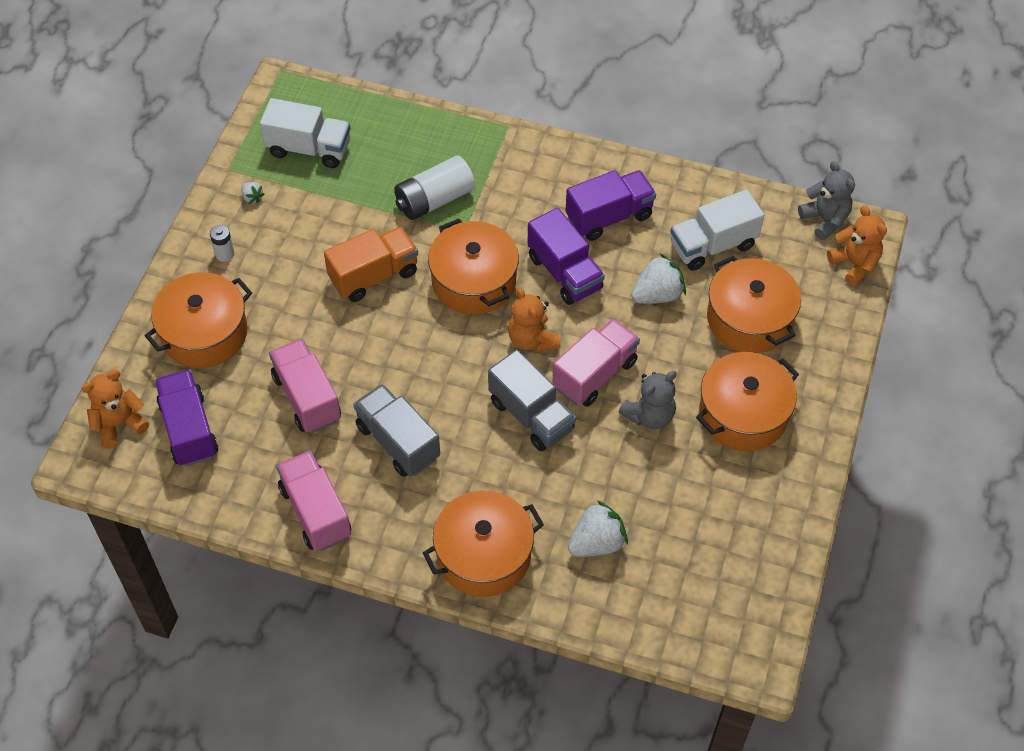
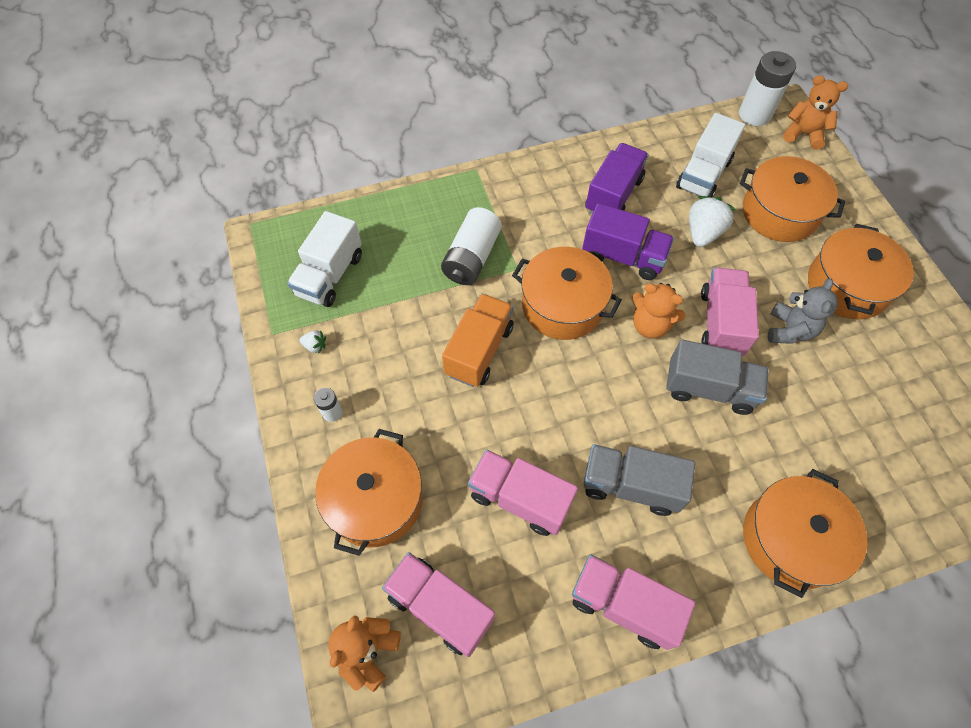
camera: 35 degrees left, 5 degrees up
purple truck [155,369,219,466] -> pink truck [382,552,495,657]
white truck [260,98,351,168] -> white truck turned 135 degrees clockwise [287,211,362,307]
white strawberry [568,500,628,557] -> none
grey teddy bear [798,161,855,240] -> white battery [739,51,796,126]

